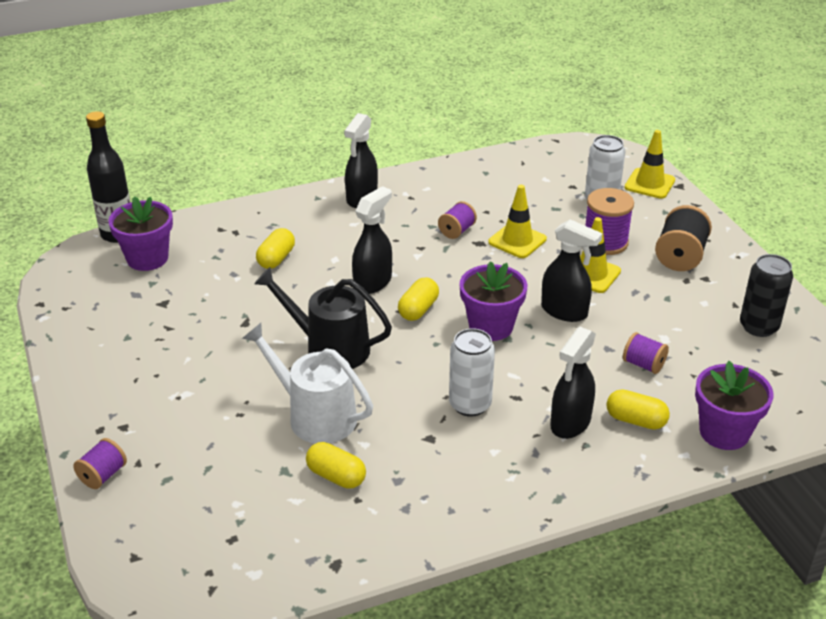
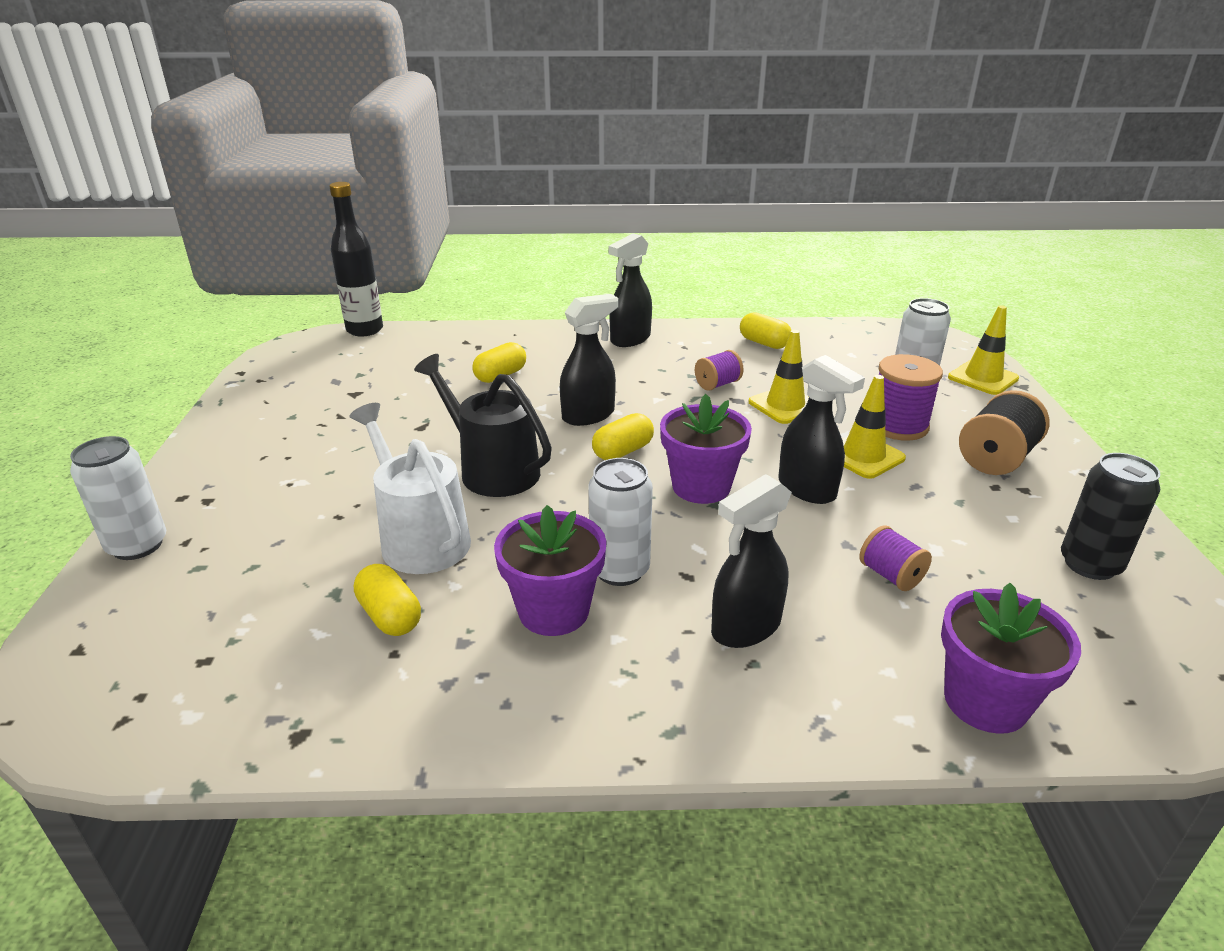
camera: 20 degrees right, 5 degrees down
purple spool [73,438,127,489] -> white can [70,436,166,560]
purple flower pot [108,196,173,271] -> purple flower pot moved to [494,505,607,636]
yellow capsule [607,389,670,430] -> yellow capsule moved to [740,312,791,349]

